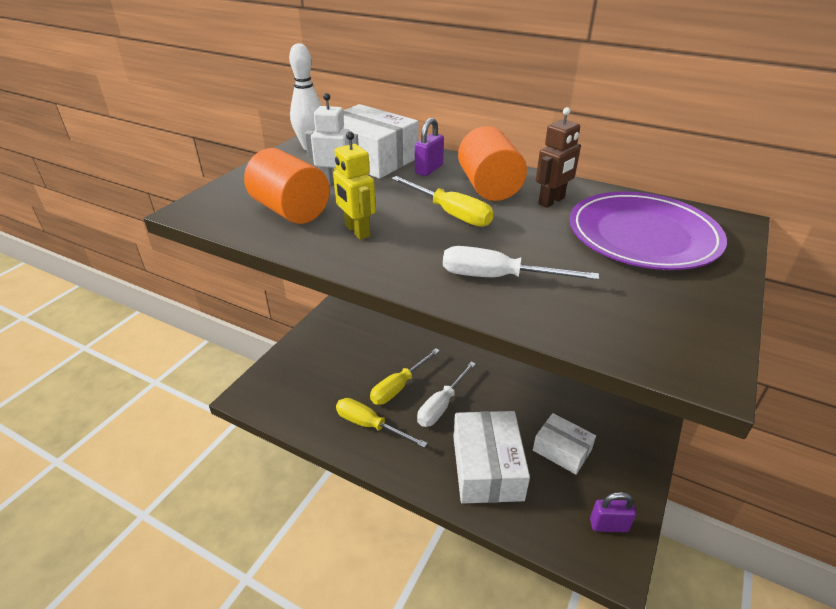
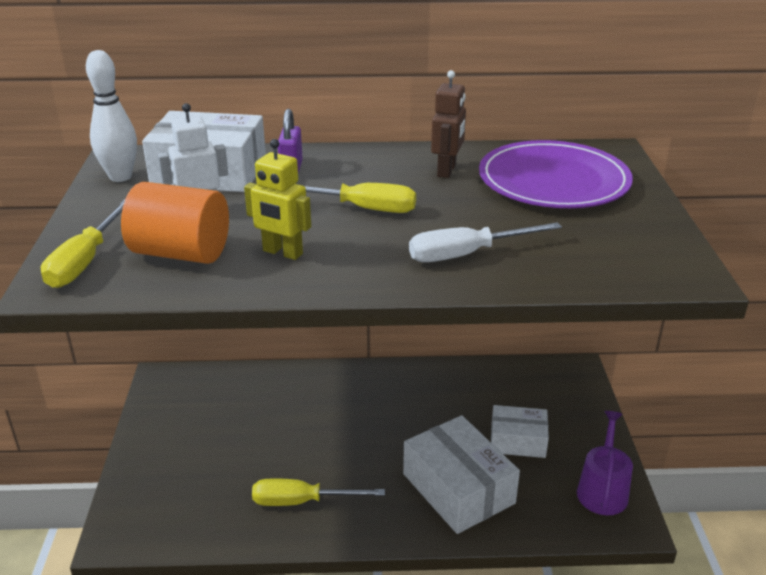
camera: 30 degrees left, 5 degrees down
yellow screwdriver [370,348,440,405] -> yellow screwdriver moved to [41,199,125,288]
white screwdriver [417,361,476,427] -> none
orange cylinder [458,126,527,201] -> none
purple padlock [590,492,636,532] -> purple watering can [577,411,633,515]

